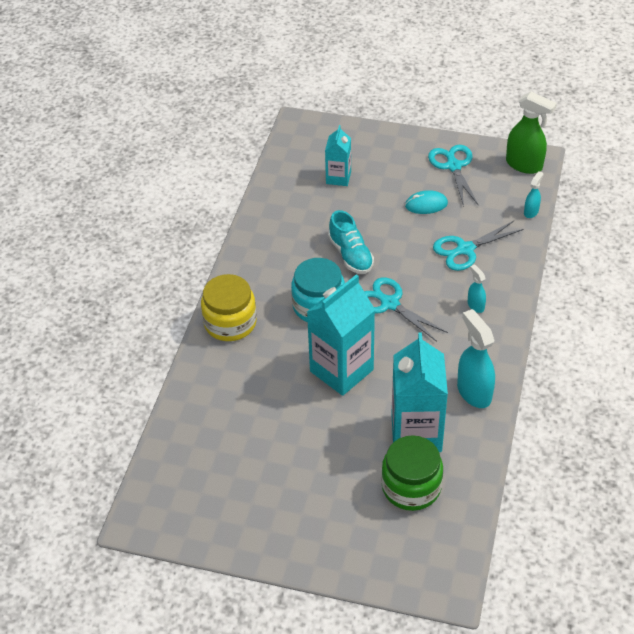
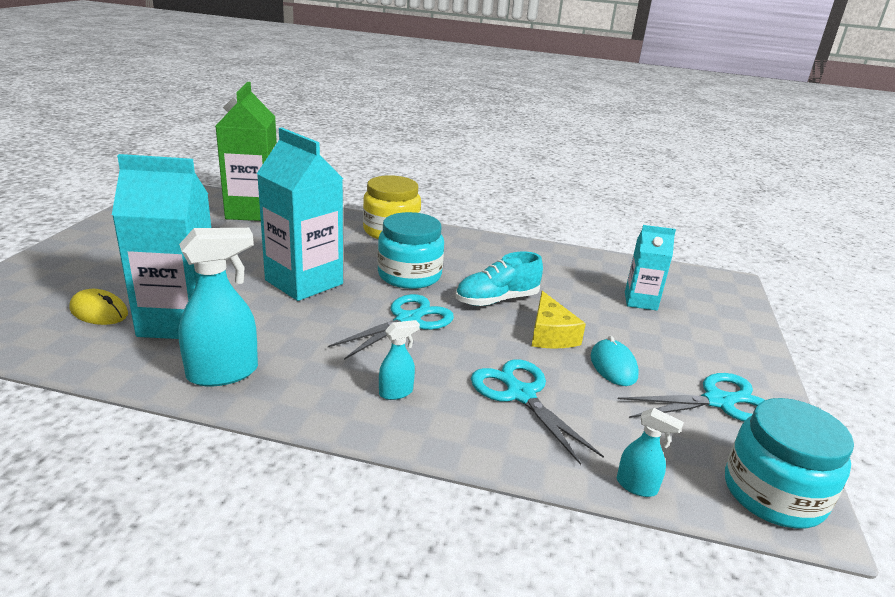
camera: 85 degrees right, 20 degrees down
green jar [381,435,443,511] -> yellow mouse [70,289,128,325]
green spray bottle [506,92,557,174] -> turquoise jar [725,398,854,529]
none -> green carton [216,82,277,221]
none -> yellow cheese [532,291,586,349]

